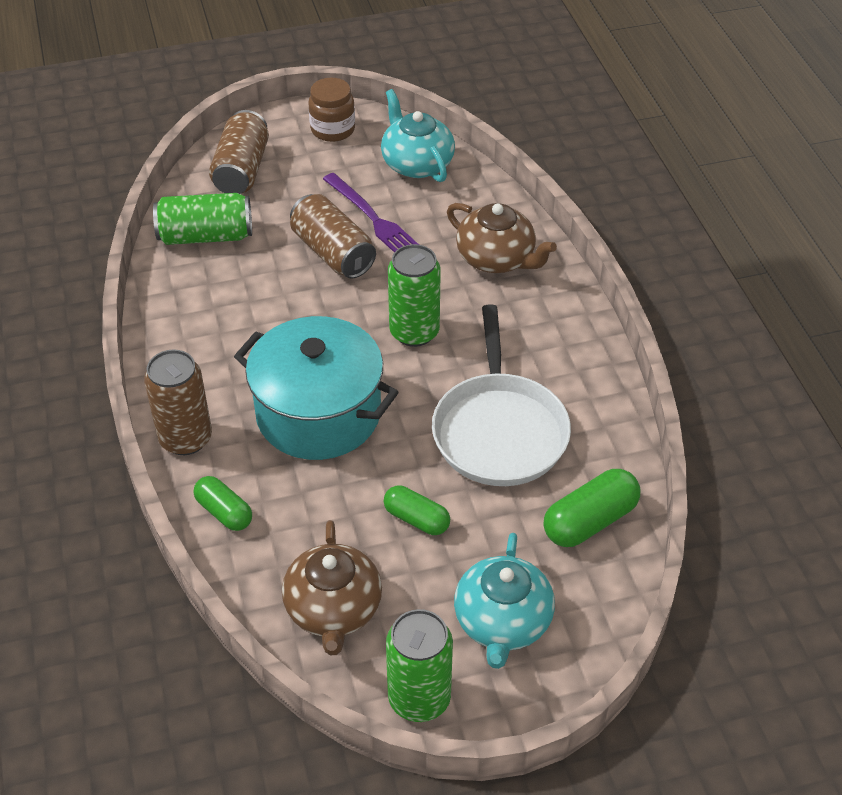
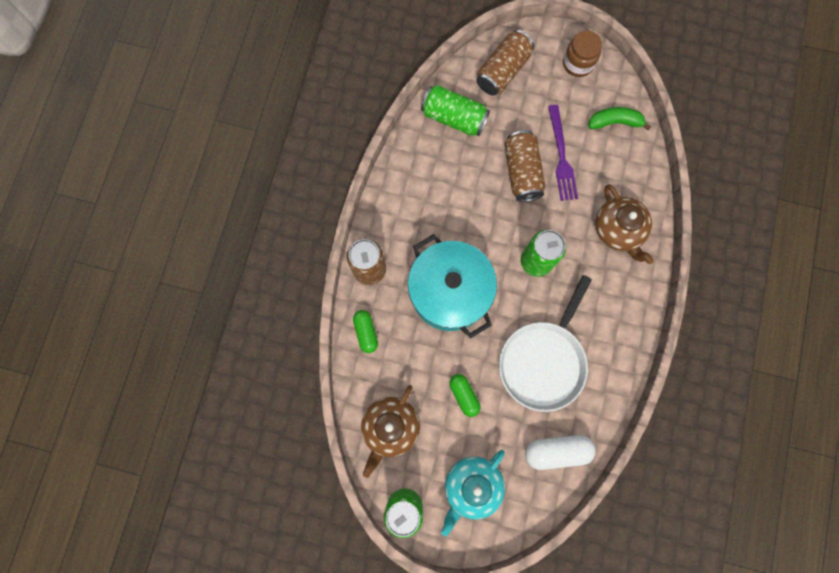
camera: 30 degrees right, 30 degrees up
turquoise teapot [381,89,455,182] -> green banana [588,107,651,130]
green capsule [543,469,640,547] -> white capsule [525,435,596,470]

